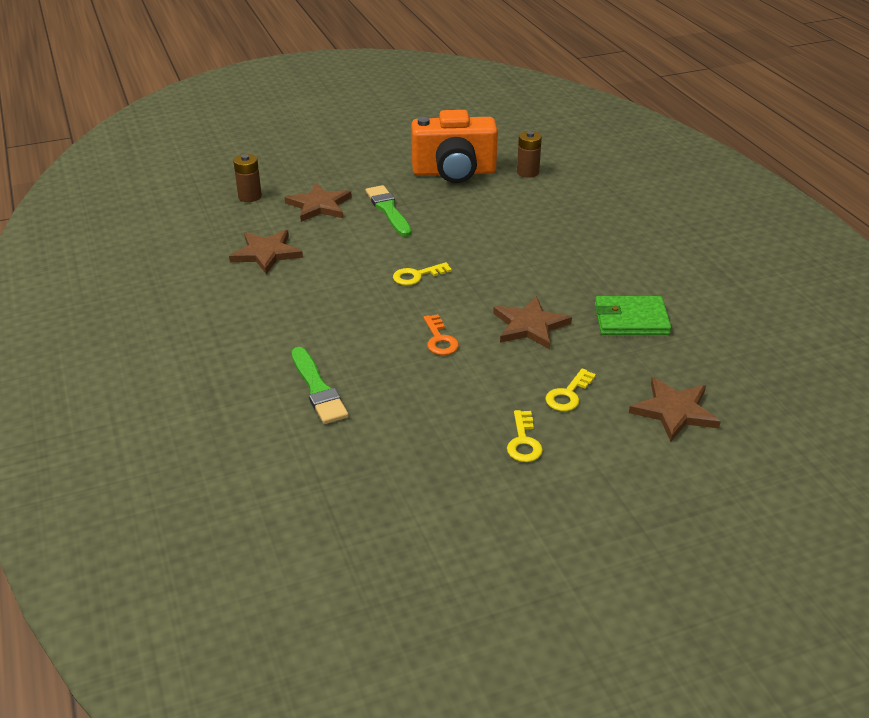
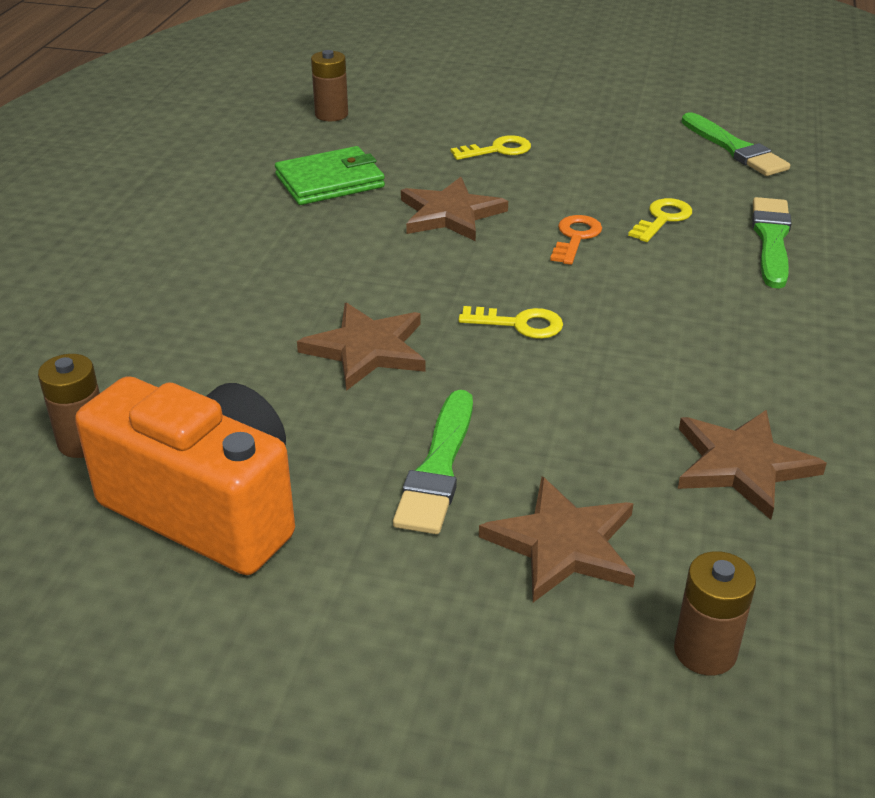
camera: 145 degrees left, 0 degrees up
yellow key [507,410,543,462] -> yellow key moved to [628,198,692,242]
green wallet [595,296,671,335] -> green wallet turned 60 degrees counterclockwise [275,146,385,205]
brown star [629,377,721,441] -> brown star moved to [297,303,425,391]
none -> brown battery [311,50,348,121]
none -> green brush [681,112,790,176]

